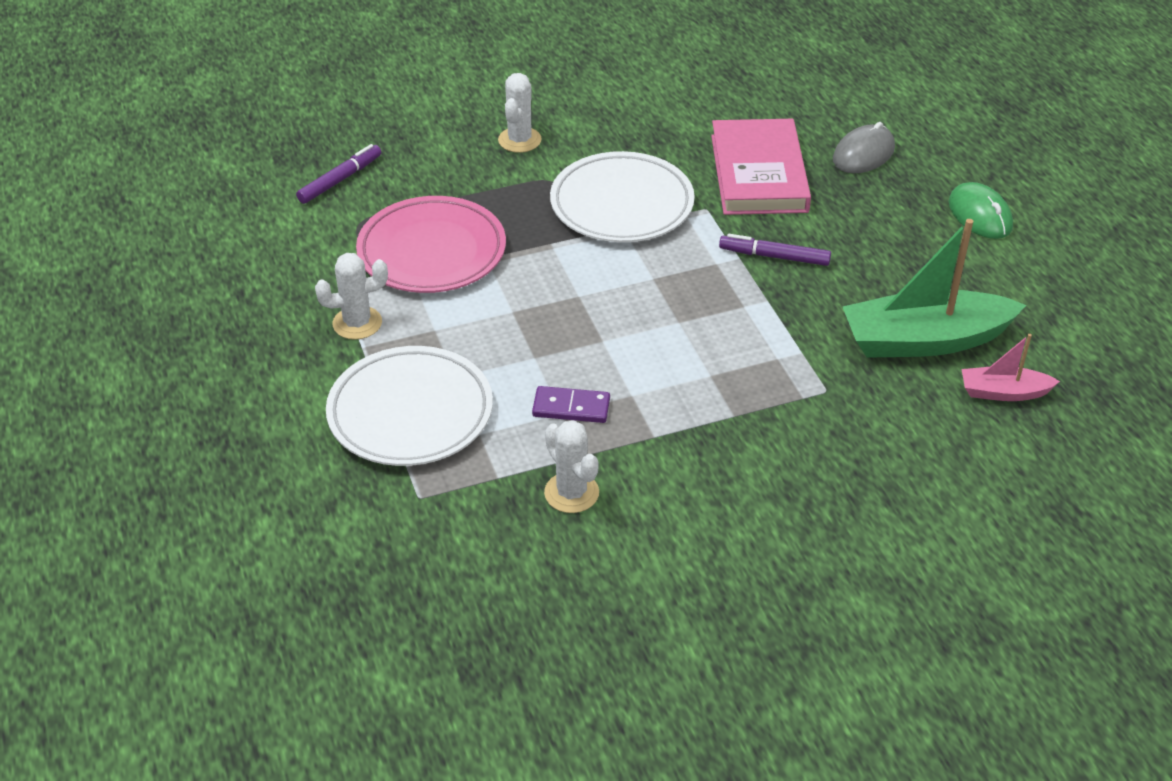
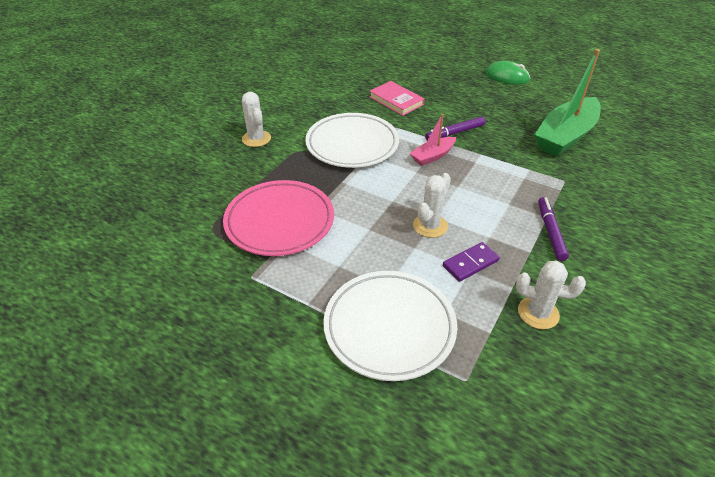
camera: 40 degrees left, 0 degrees up
purple marker [296,144,381,204] -> purple marker moved to [538,197,569,261]
white cactus [315,253,388,340] -> white cactus moved to [413,173,451,238]
pink book [711,119,811,215] -> pink book [369,81,425,116], size x0.61
grey mouse [833,122,895,173] -> none
pink boat [961,334,1060,401] -> pink boat moved to [410,114,456,166]

